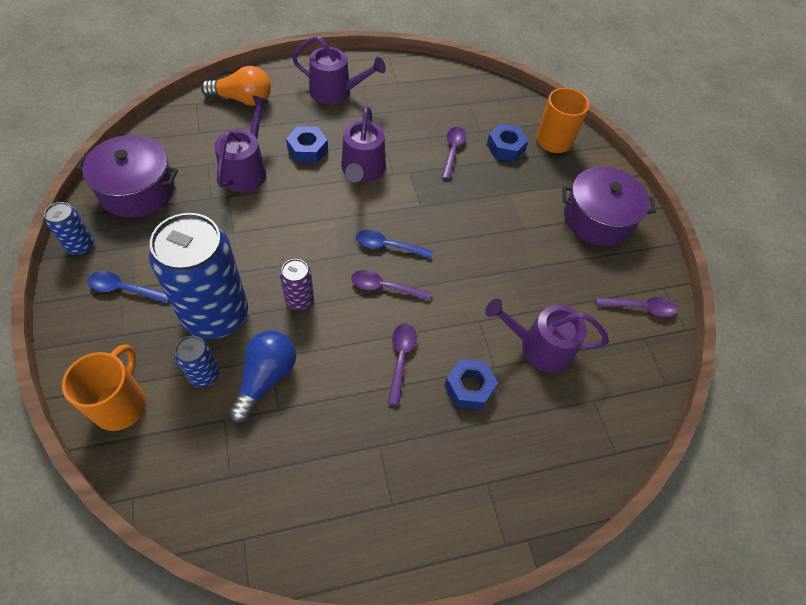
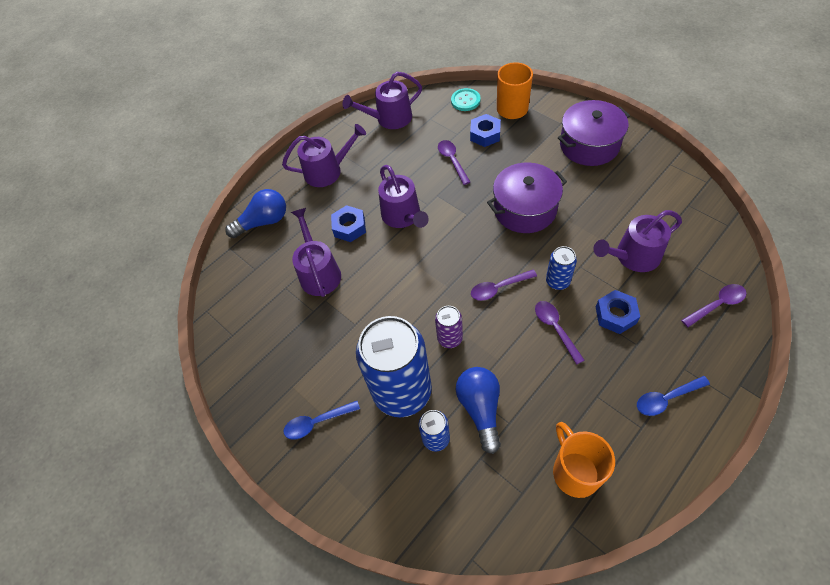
camera: 20 degrees left, 0 degrees up
blue can [44,202,94,255] -> blue can moved to [546,246,577,290]
orange mug [62,344,146,431] -> orange mug moved to [553,422,615,498]
purple pot [76,135,178,218] -> purple pot moved to [487,162,567,233]
orange light bulb [201,66,271,106] -> blue light bulb [225,189,286,238]
blue spoon [356,230,433,259] -> blue spoon moved to [637,376,710,416]
purple spoon [596,297,677,317] -> purple spoon moved to [681,284,747,327]
none -> purple watering can [343,72,422,129]
none -> turquoise button [451,88,480,111]

